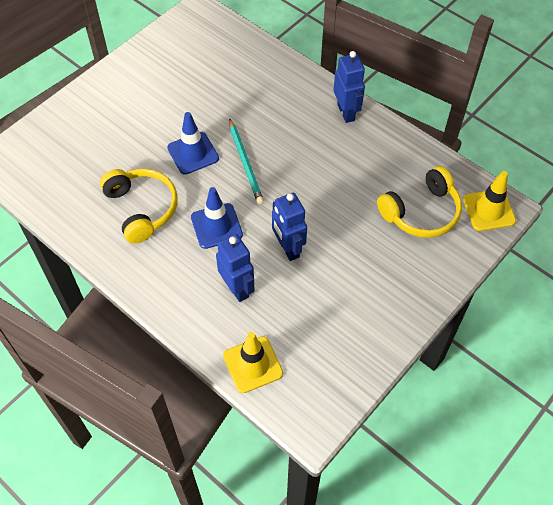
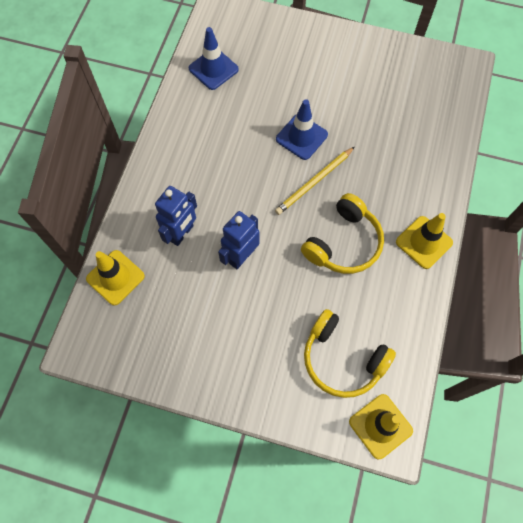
camera: 65 degrees right, 10 degrees up
yellow headphones [100,169,178,244] -> yellow headphones moved to [301,193,384,274]
blue traffic cone [191,187,243,249] -> blue traffic cone moved to [189,27,239,90]
turquoise pencil [229,118,264,204] -> yellow pencil [275,147,355,215]
blue robot [333,51,365,123] -> yellow traffic cone [396,213,453,269]

